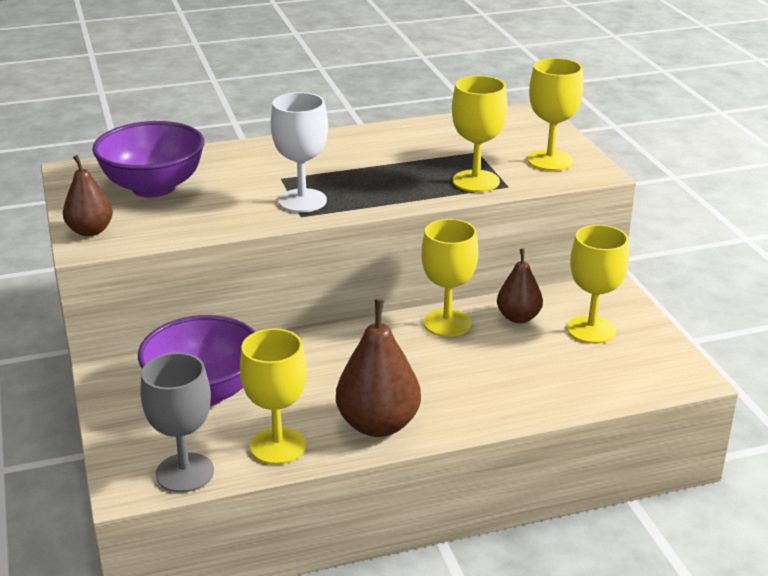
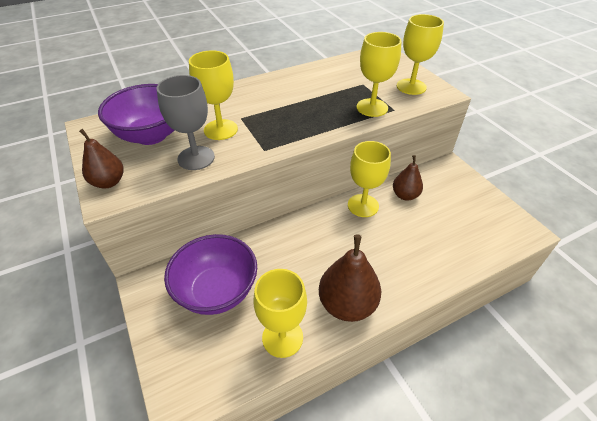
camera: 10 degrees left, 15 degrees up
grey goblet [140,353,214,493] -> grey goblet moved to [157,75,215,170]
white goblet [271,92,328,213] -> none
yellow goblet [567,225,629,344] -> yellow goblet moved to [189,50,238,140]

